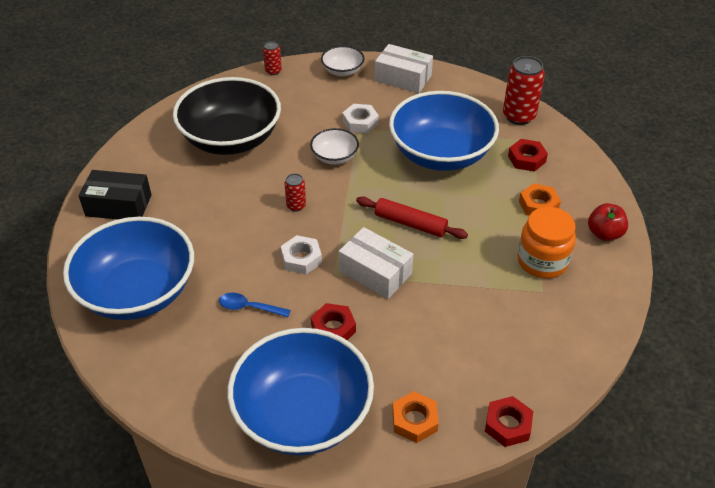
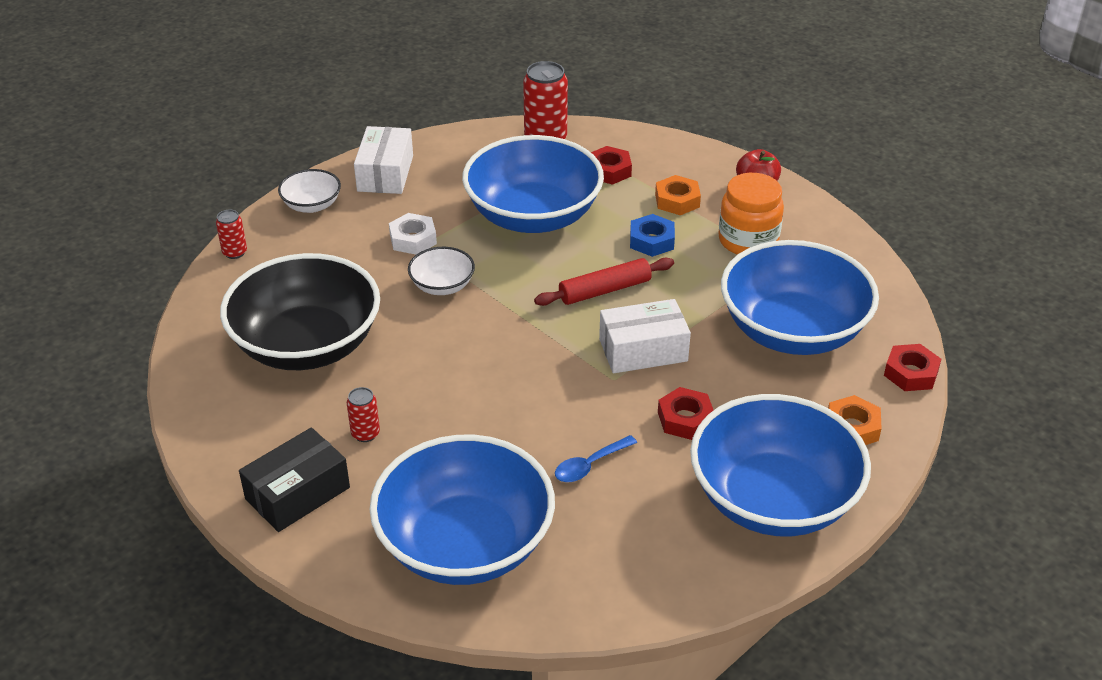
camera: 50 degrees left, 5 degrees down
white nut [281,235,322,274] -> none
red can [284,173,306,212] -> red can moved to [347,387,380,442]
white box [375,44,433,93] -> white box turned 60 degrees counterclockwise [354,126,413,194]
none -> blue nut [630,214,675,257]
none -> blue bowl [721,240,879,355]

